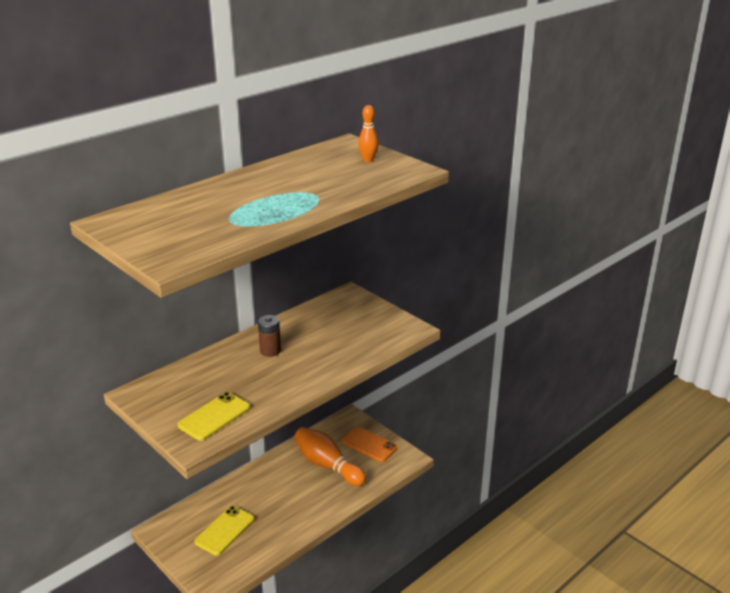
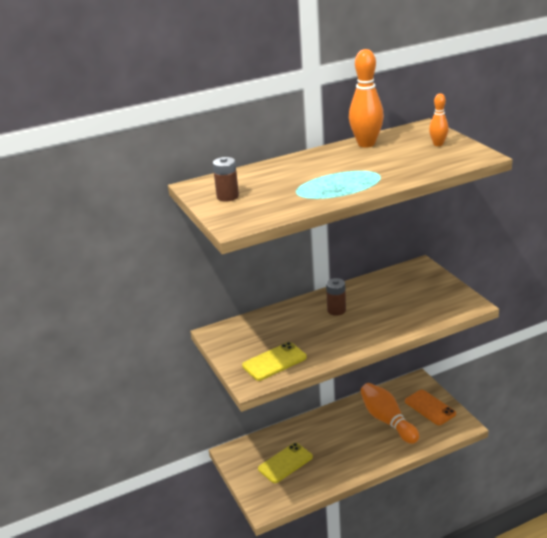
camera: 20 degrees right, 0 degrees up
none -> brown battery [213,157,239,202]
none -> orange bowling pin [349,49,384,148]

